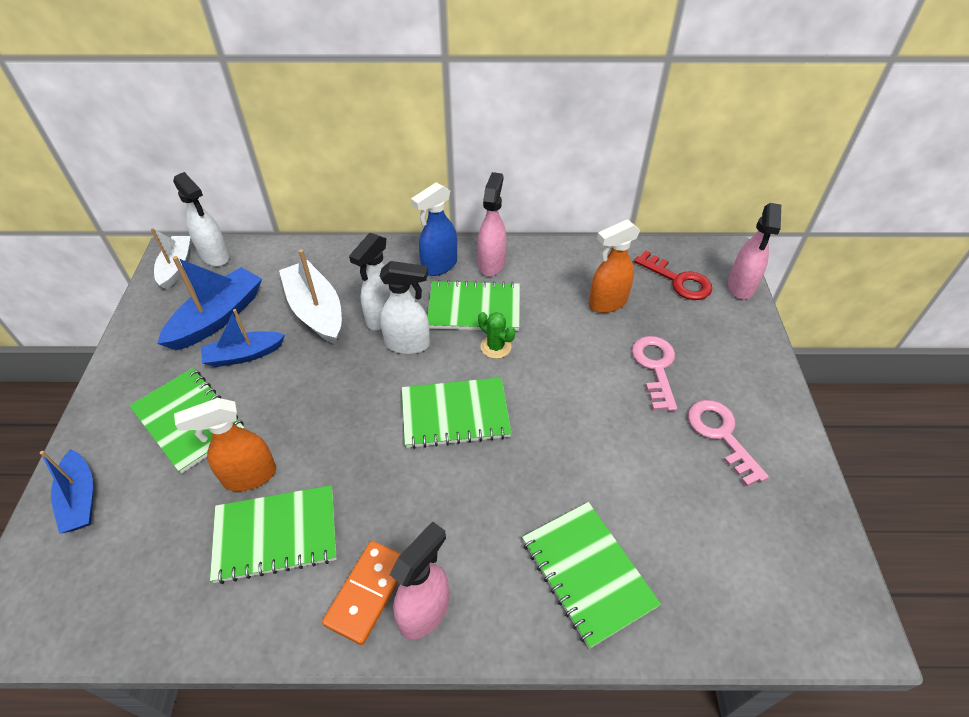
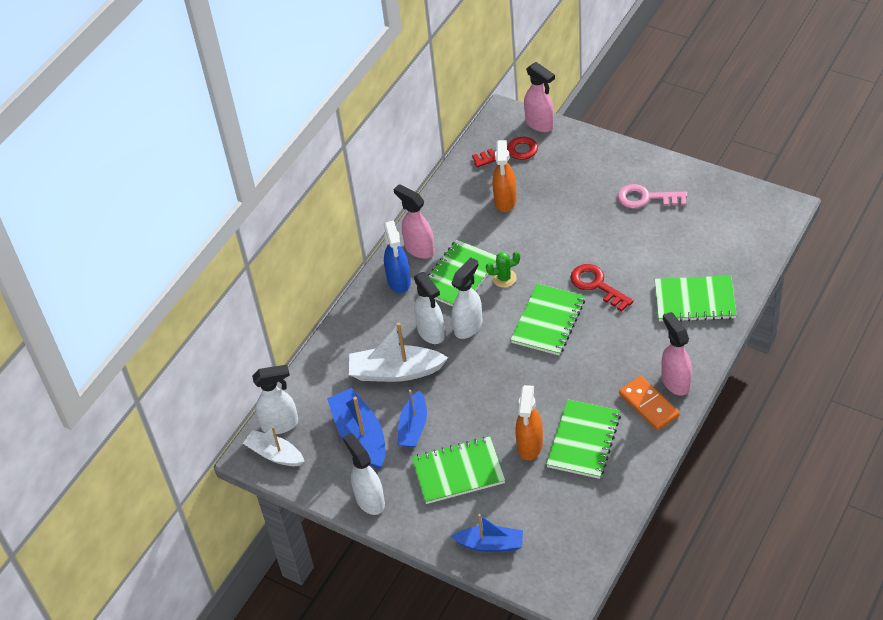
camera: 55 degrees left, 0 degrees up
pink key [632,336,677,411] -> none
none -> white spray bottle [343,433,385,515]
none -> red key [570,264,634,312]

